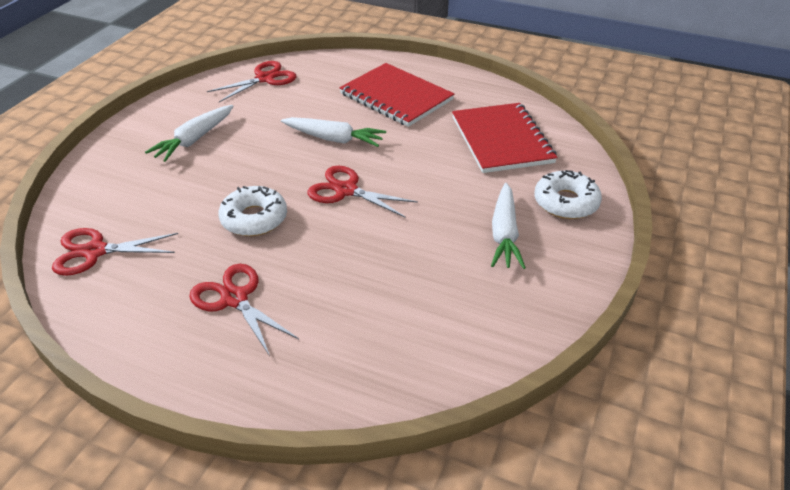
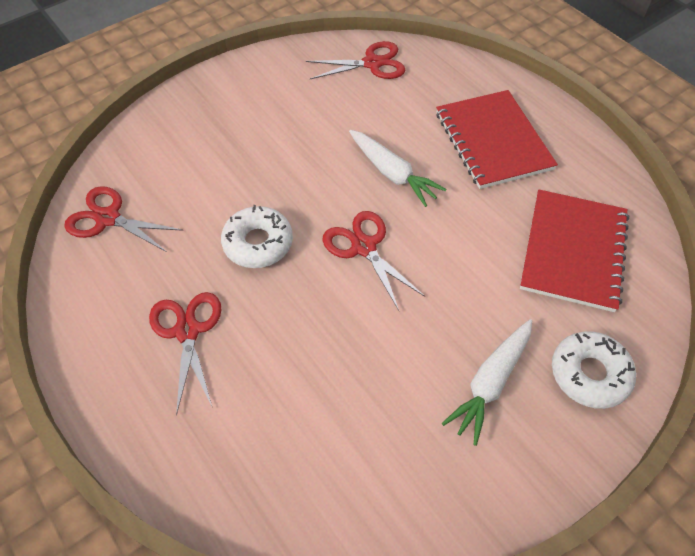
camera: 30 degrees right, 15 degrees up
white carrot [145,105,233,162] -> none

